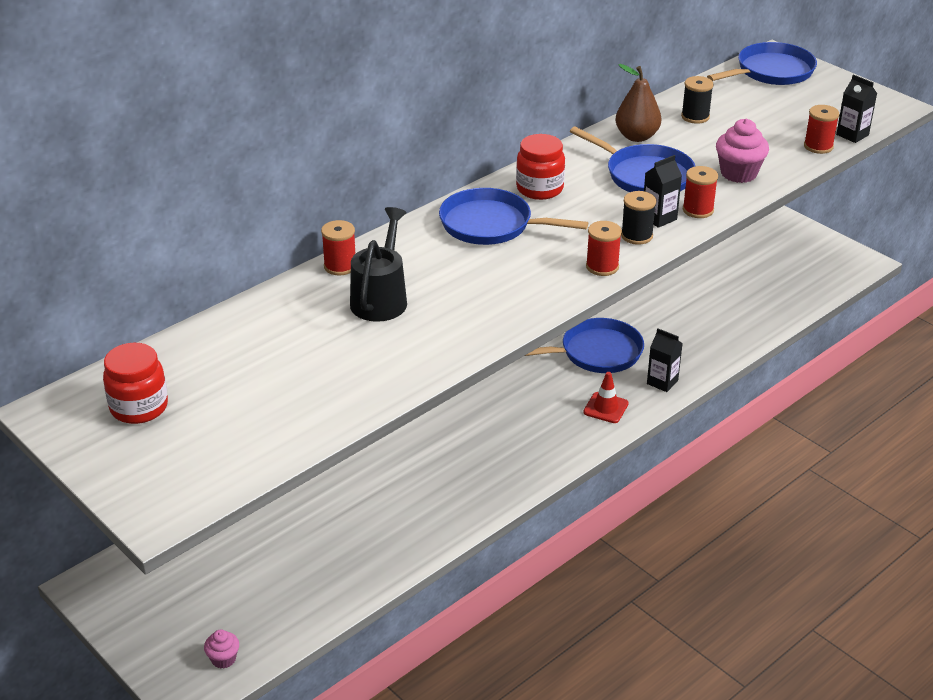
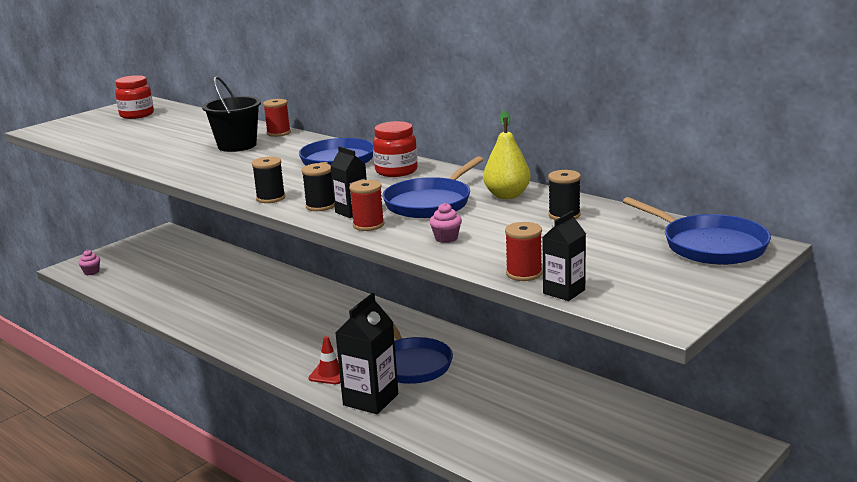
camera: 85 degrees right, 15 degrees down
black watering can [350,207,407,322] -> black bucket [202,76,261,152]
red spool [586,221,622,276] -> black spool [252,156,285,203]
brown pear [615,64,661,142] -> yellow pear [483,111,531,199]
black carton [647,328,682,392] -> black carton [335,293,398,414], size x1.76
pink cupcake [716,119,769,183] -> pink cupcake [429,203,462,243], size x0.56

